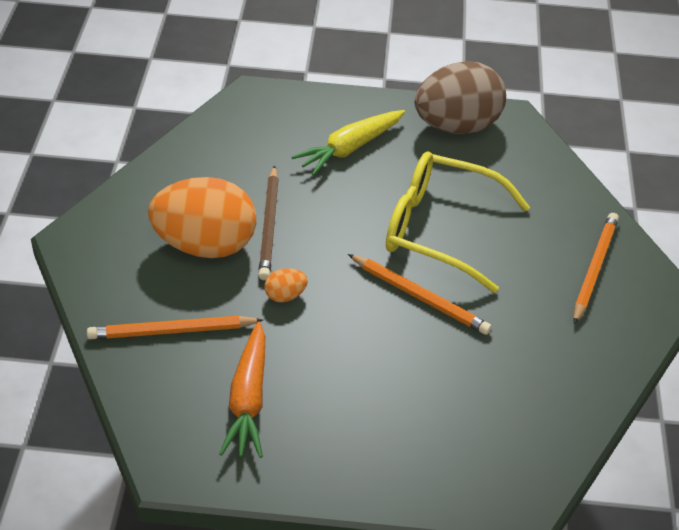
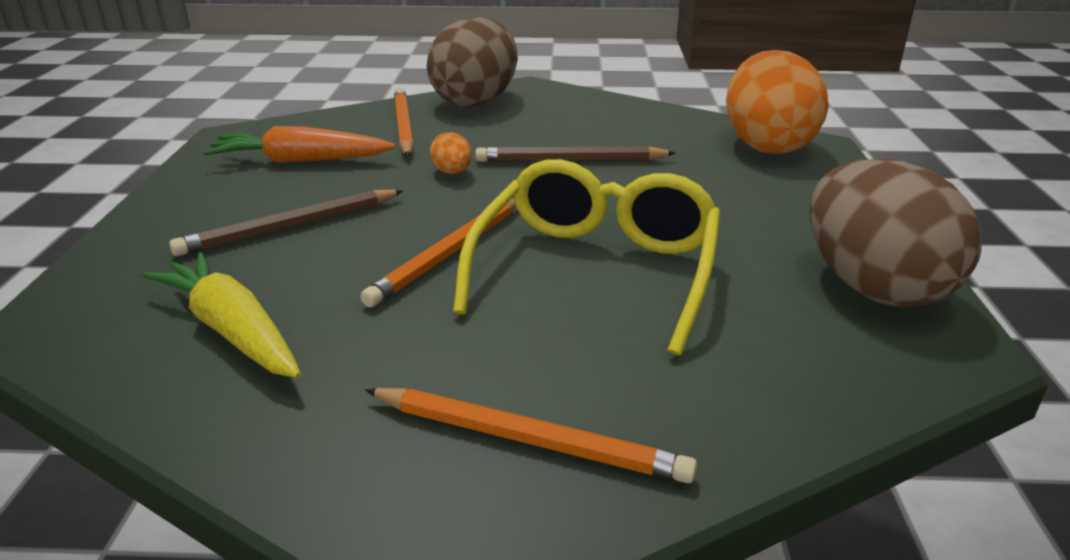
camera: 90 degrees right, 15 degrees down
orange egg [148,177,256,258] -> orange egg moved to [726,50,828,154]
yellow carrot [292,110,405,176] -> yellow carrot moved to [143,253,301,378]
none -> brown pencil [169,190,404,256]
none -> brown egg [427,17,518,107]

